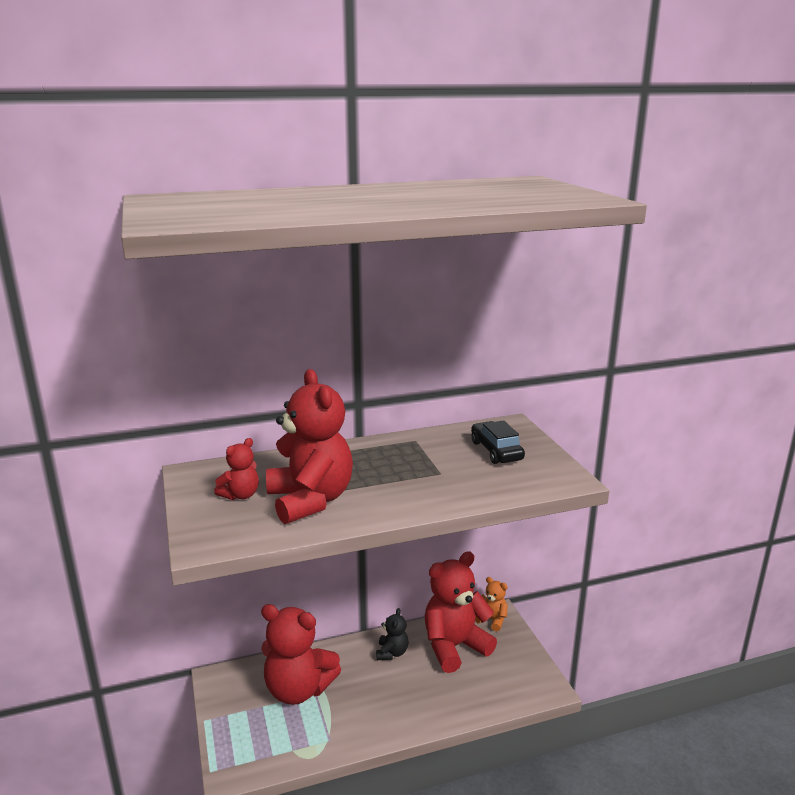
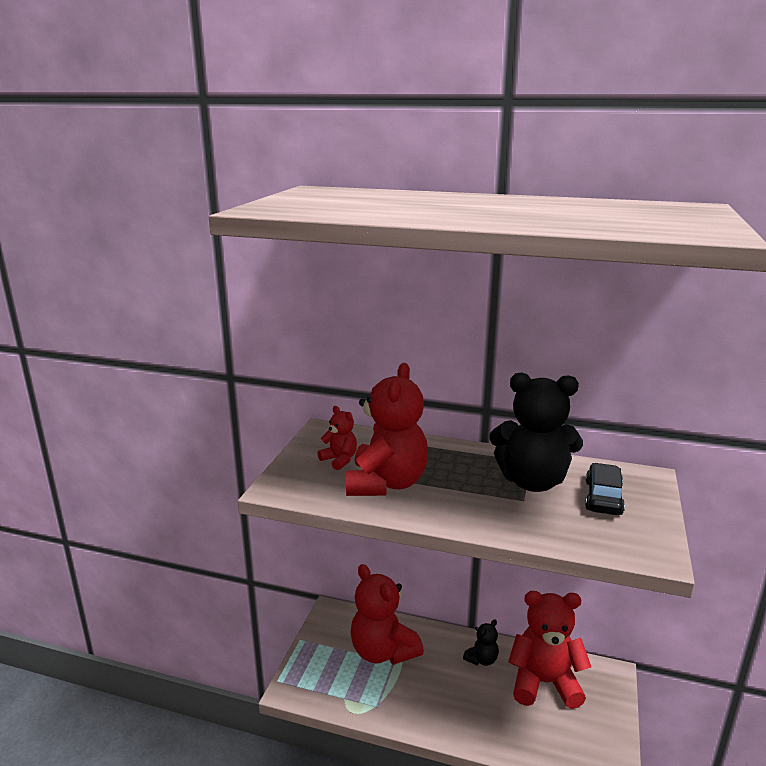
camera: 35 degrees right, 0 degrees up
red teddy bear [214,438,259,500] -> red teddy bear turned 120 degrees counterclockwise [317,406,357,470]
orange teddy bear [475,577,508,631] -> none
none -> black teddy bear [489,372,583,492]

